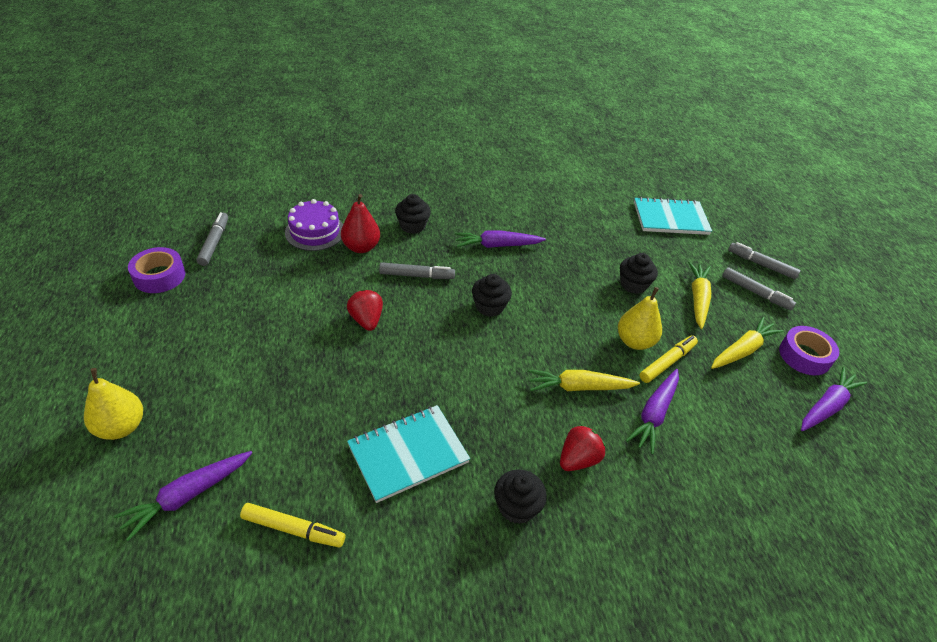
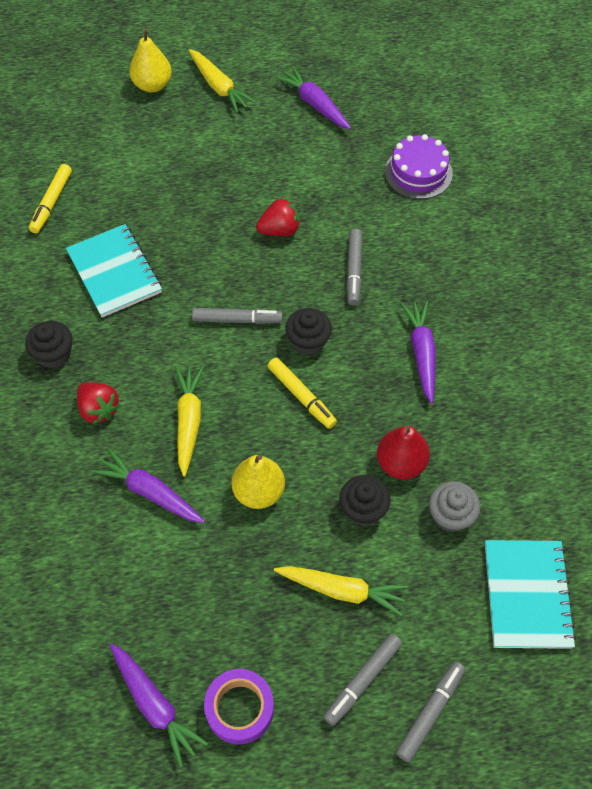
camera: 95 degrees right, 15 degrees up
purple carrot [114,451,252,541] -> purple carrot moved to [275,66,351,129]
purple tape [128,247,185,293] -> none
grey marker [196,212,228,266] -> grey marker moved to [192,308,283,324]
red pear [341,194,380,253] -> red pear moved to [377,425,430,479]
black cupcake [395,194,431,234] -> none
yellow marker [639,335,698,383] -> yellow marker moved to [268,358,337,429]
yellow carrot [711,317,783,369] -> yellow carrot moved to [188,49,256,113]
none -> grey cupcake [429,481,480,532]

